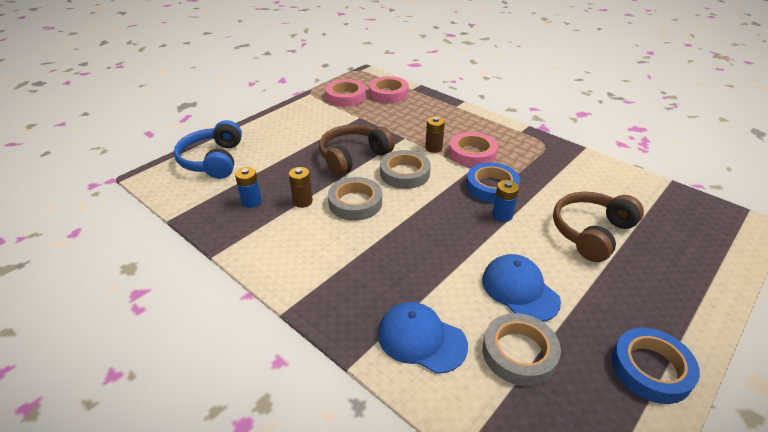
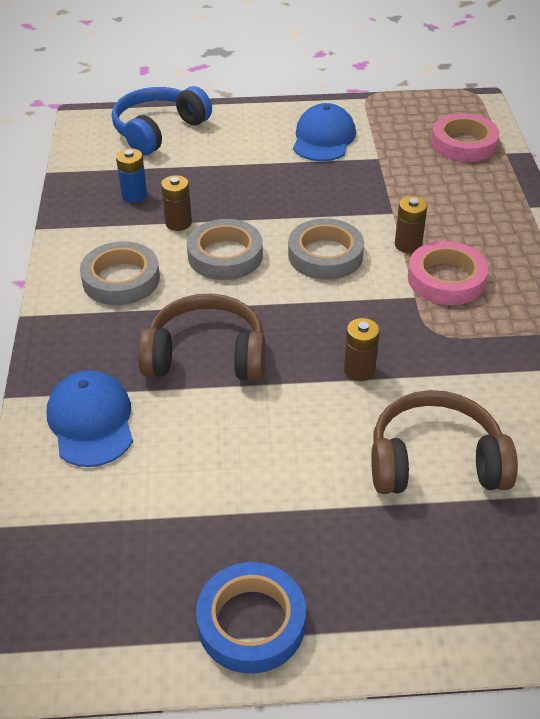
camera: 45 degrees right, 5 degrees up
brown headphones [319,125,395,176] -> brown headphones moved to [138,294,265,381]
pink tape [325,79,366,107] -> none
blue tape [466,163,520,203] -> none
blue cap [482,254,561,322] -> blue cap moved to [293,103,356,161]
grey tape [482,313,561,386] -> grey tape moved to [80,241,160,305]
blue battery [492,180,519,222] -> brown battery [344,318,380,381]

